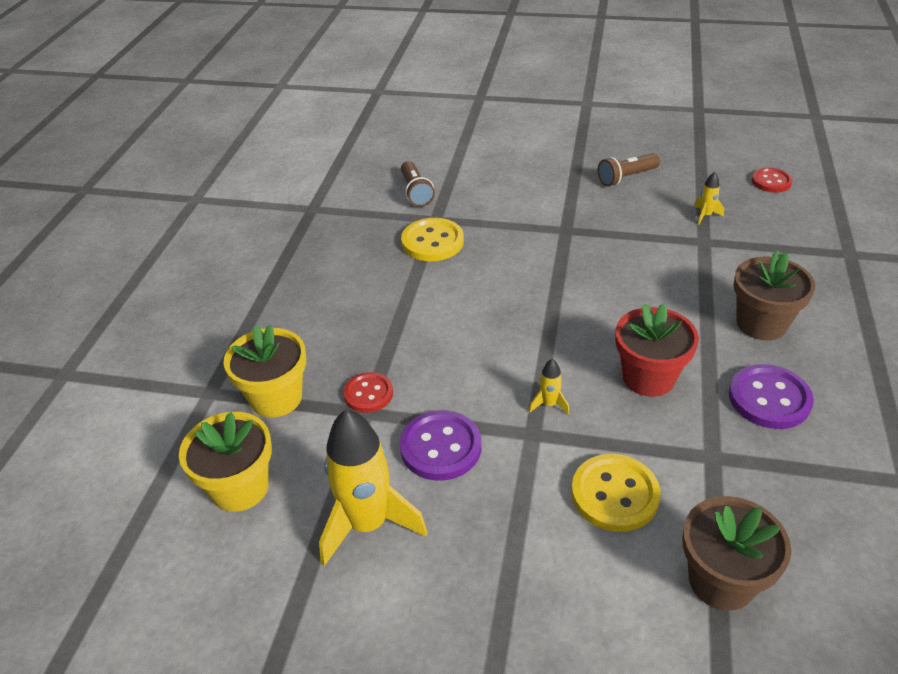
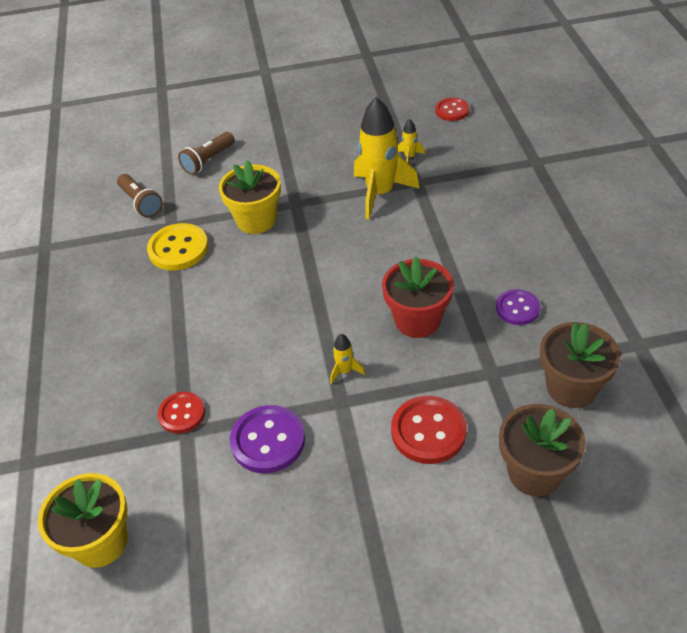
camera: 20 degrees left, 5 degrees up
yellow flower pot [223,325,306,418] -> yellow flower pot moved to [219,160,281,234]
yellow rocket [319,409,427,566] -> yellow rocket moved to [354,97,419,220]
yellow button [571,454,661,532] -> red button [391,396,467,464]
brown flashlight [598,153,660,186] -> brown flashlight moved to [178,132,235,175]
purple button [729,364,814,429] -> purple button [496,289,541,325], size x0.65
brown flower pot [734,251,815,340] -> brown flower pot moved to [540,322,621,408]

